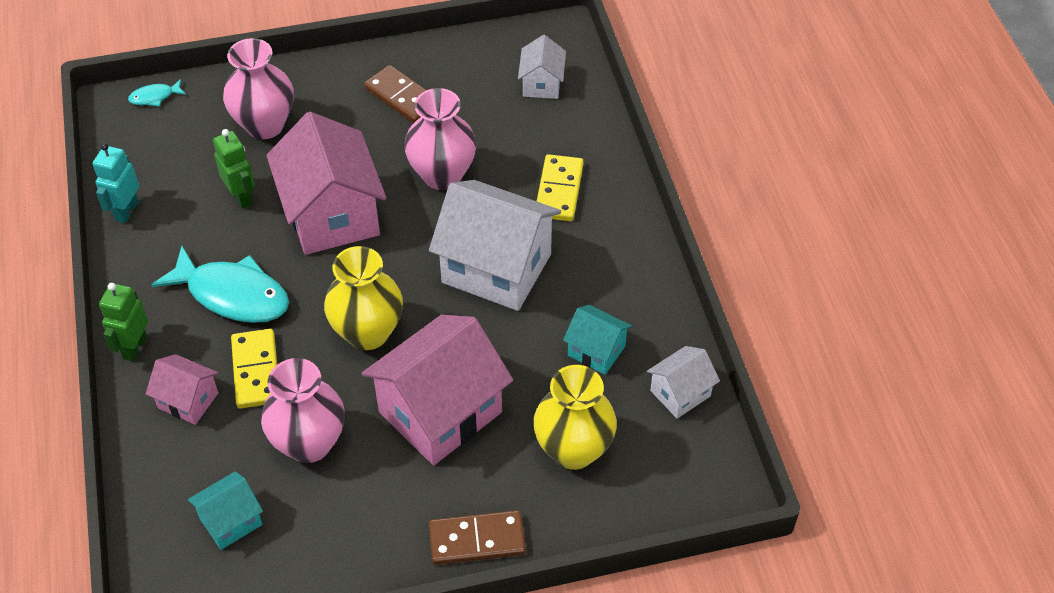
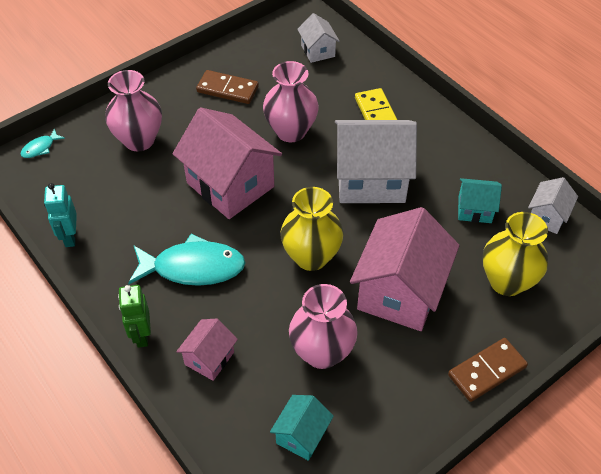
camera: 25 degrees left, 0 degrees up
pink house [146,354,218,425] -> pink house turned 60 degrees counterclockwise [176,319,238,381]
green robot [213,129,255,209] -> none
yellow domino [231,329,277,409] -> none

